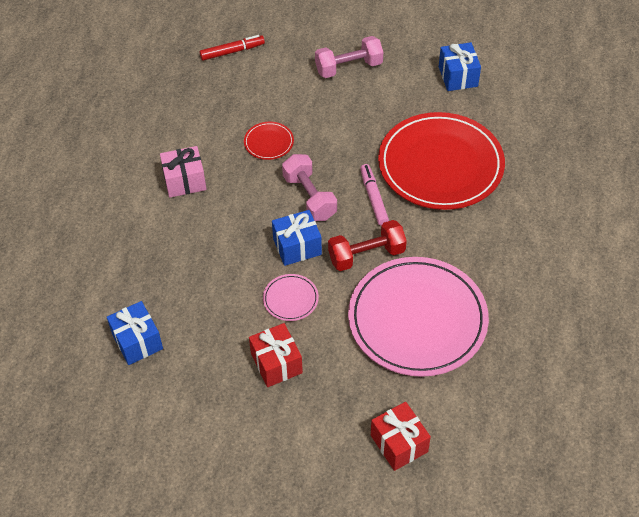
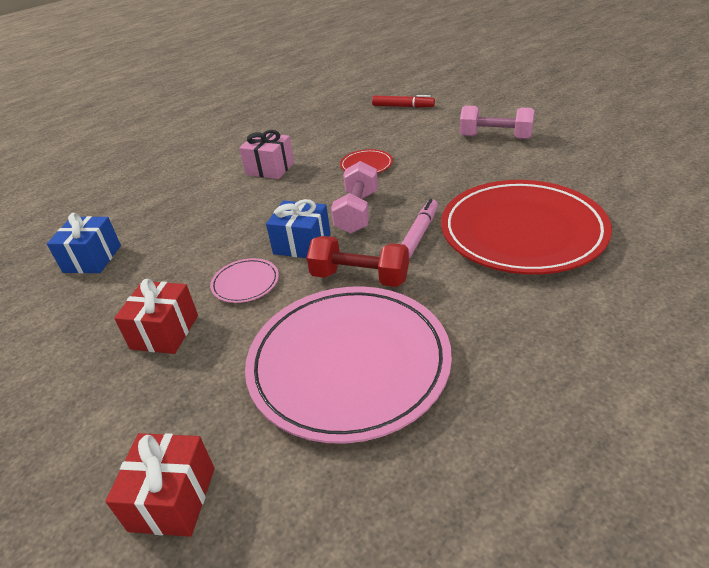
camera: 40 degrees right, 15 degrees down
blue gift [439,42,481,91] -> none

